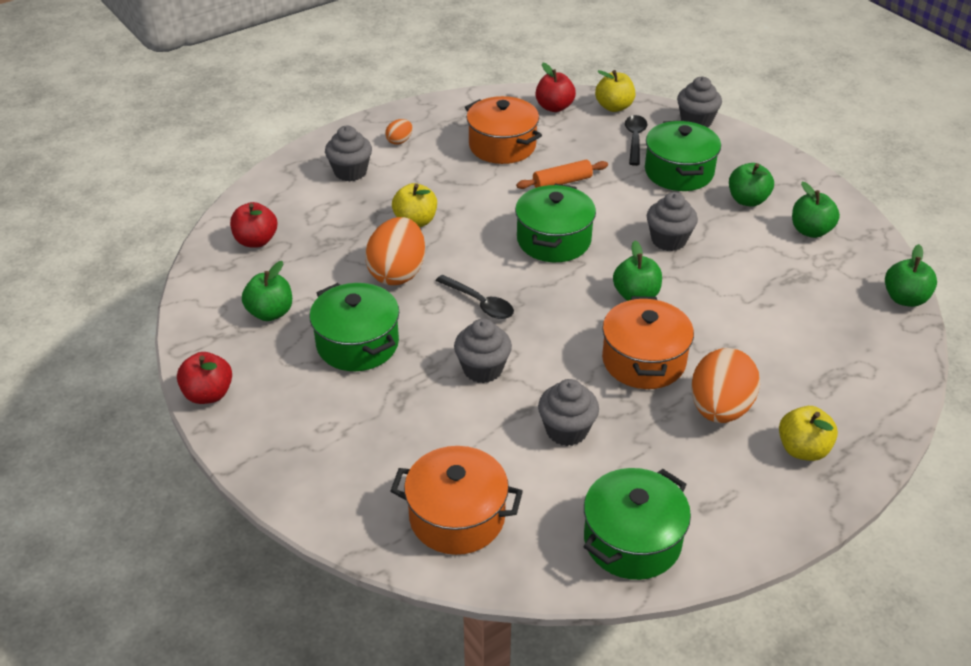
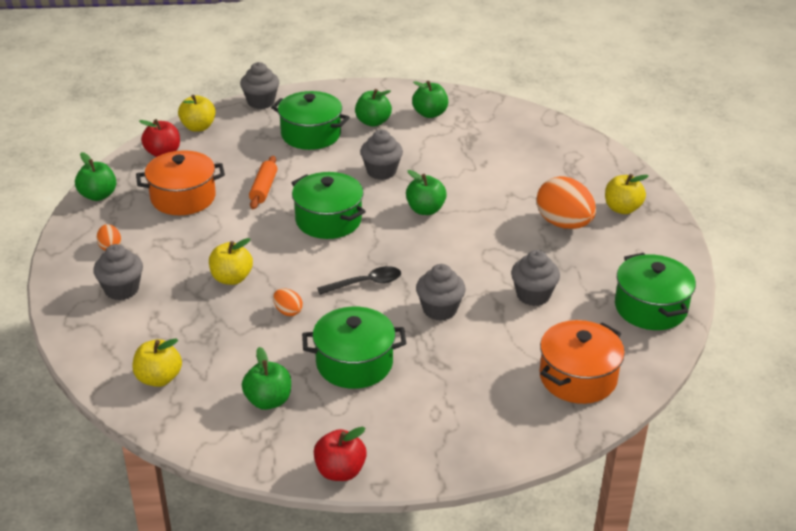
camera: 60 degrees left, 5 degrees down
red apple [230,202,277,248] -> yellow apple [133,338,182,387]
orange egg [365,217,425,285] -> orange egg [273,288,303,316], size x0.46
orange pot [602,296,694,389] -> none
black spoon [625,115,647,166] -> none
green apple [885,244,937,307] -> green apple moved to [75,152,116,201]

